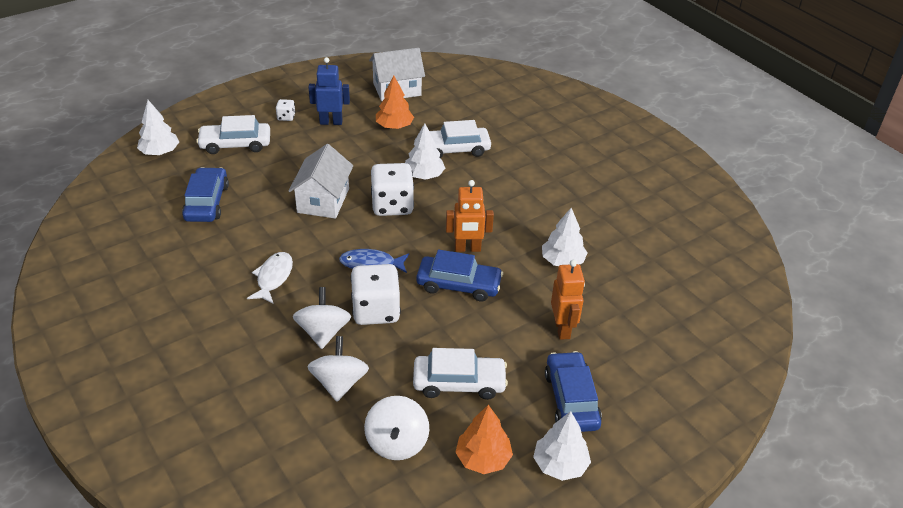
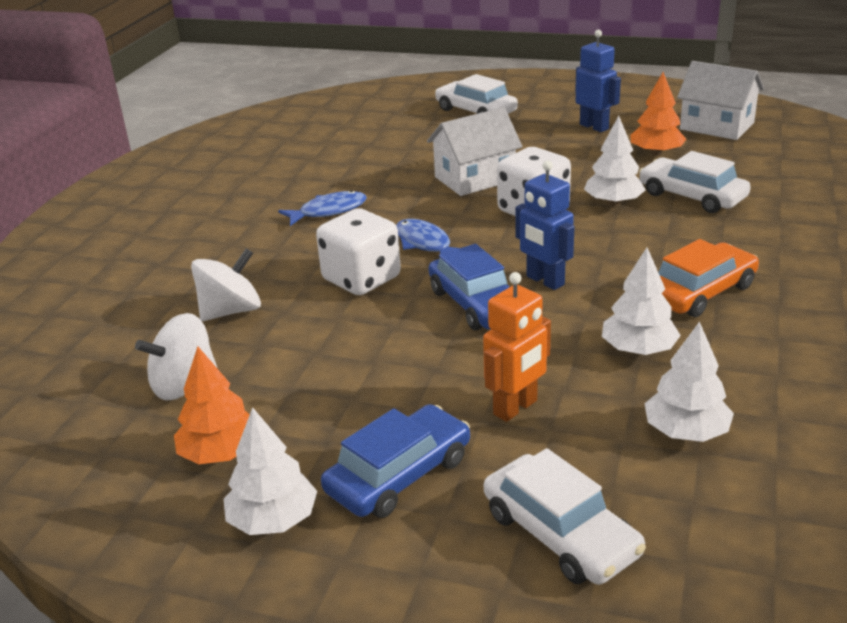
camera: 55 degrees right, 10 degrees down
white tree [137,100,179,155] -> white tree moved to [644,321,734,442]
blue car [182,167,229,222] -> none
white fish [247,252,293,304] -> blue fish [278,190,367,226]
white dice [276,99,295,121] -> none
white spinning top [293,287,351,349] -> none
white car [413,348,508,400] -> white car moved to [484,448,646,585]
orange robot [446,180,494,252] -> blue robot [515,160,574,290]
none -> orange car [658,239,759,317]

